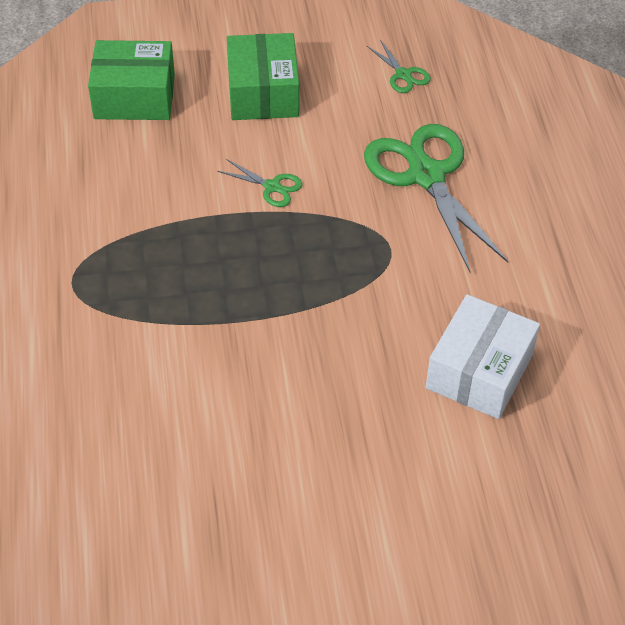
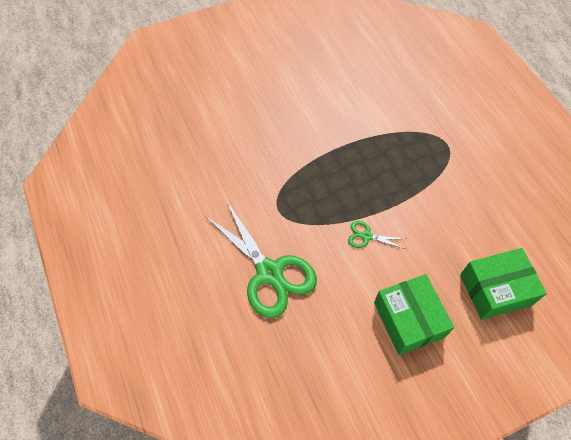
camera: 165 degrees right, 10 degrees up
green scissors [367,40,431,93] -> none
white box [426,294,540,419] -> none

